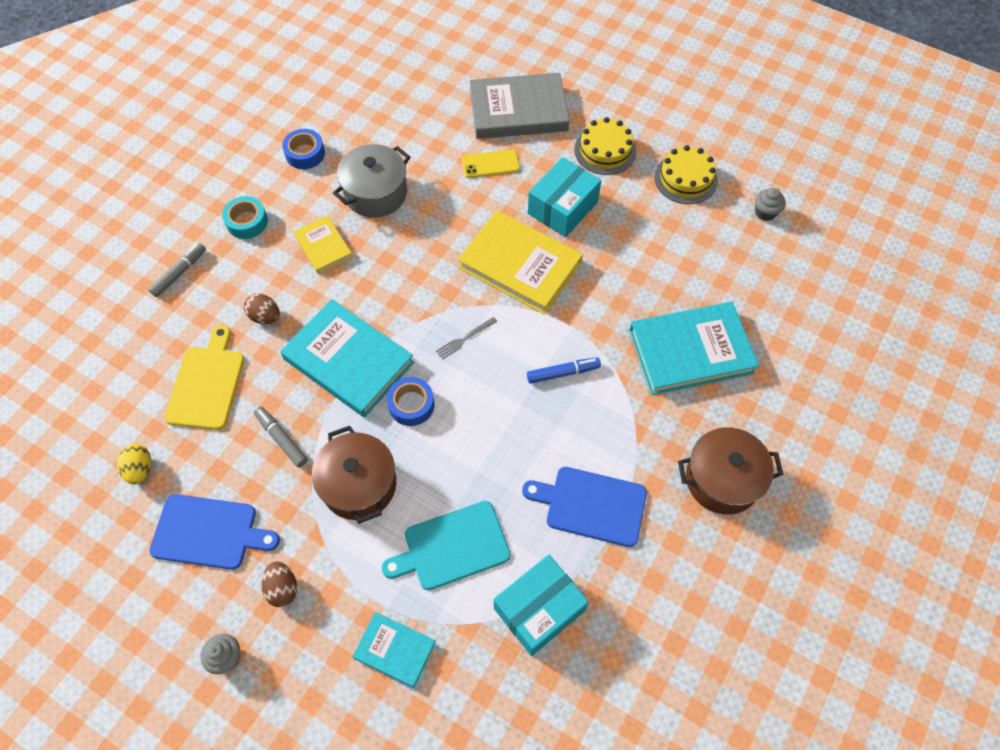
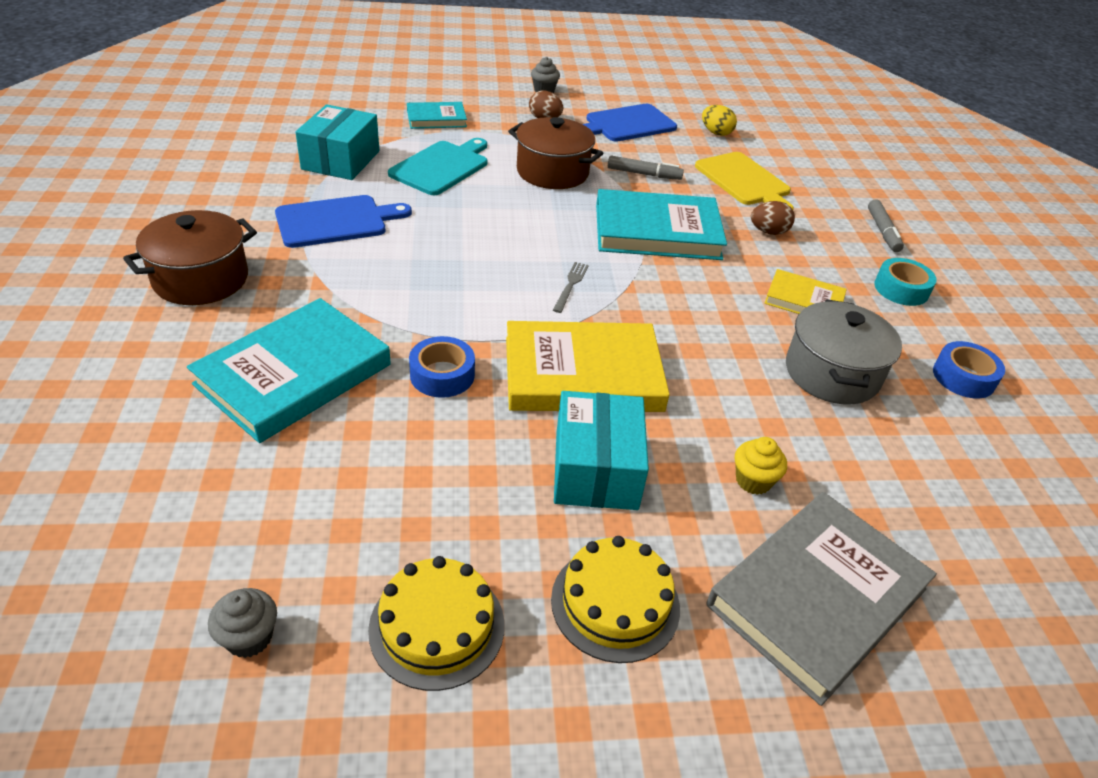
camera: 140 degrees right, 20 degrees down
blue tape [387,377,435,426] -> blue tape moved to [409,336,475,398]
yellow phone [462,150,520,178] -> yellow cupcake [735,437,787,495]
blue marker [527,357,601,384] -> none

